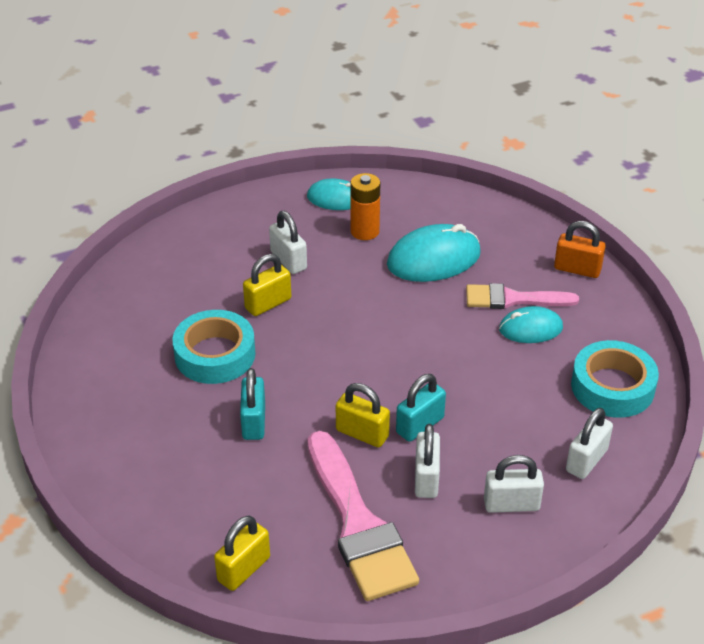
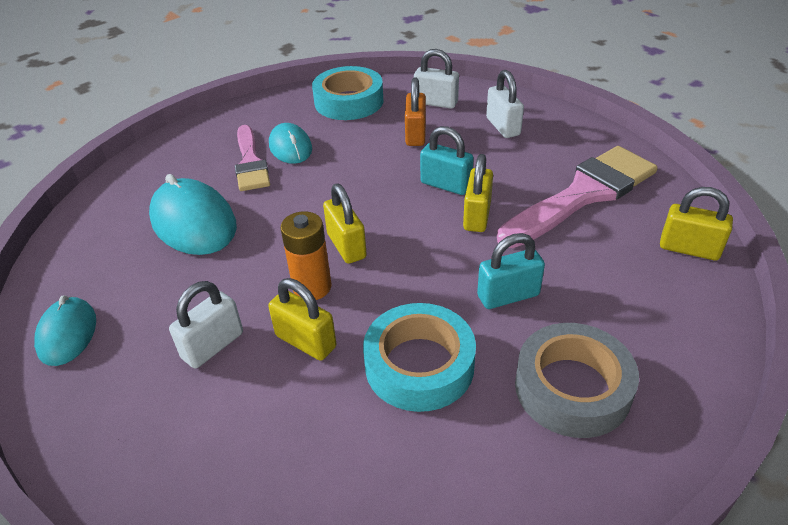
camera: 105 degrees left, 0 degrees up
orange battery [350,173,380,240] -> orange battery moved to [280,211,331,300]
white padlock [415,424,440,498] -> none
orange padlock [554,221,606,278] -> orange padlock moved to [405,77,426,146]
none -> yellow padlock [323,184,367,264]
none -> grey tape [515,323,639,438]

